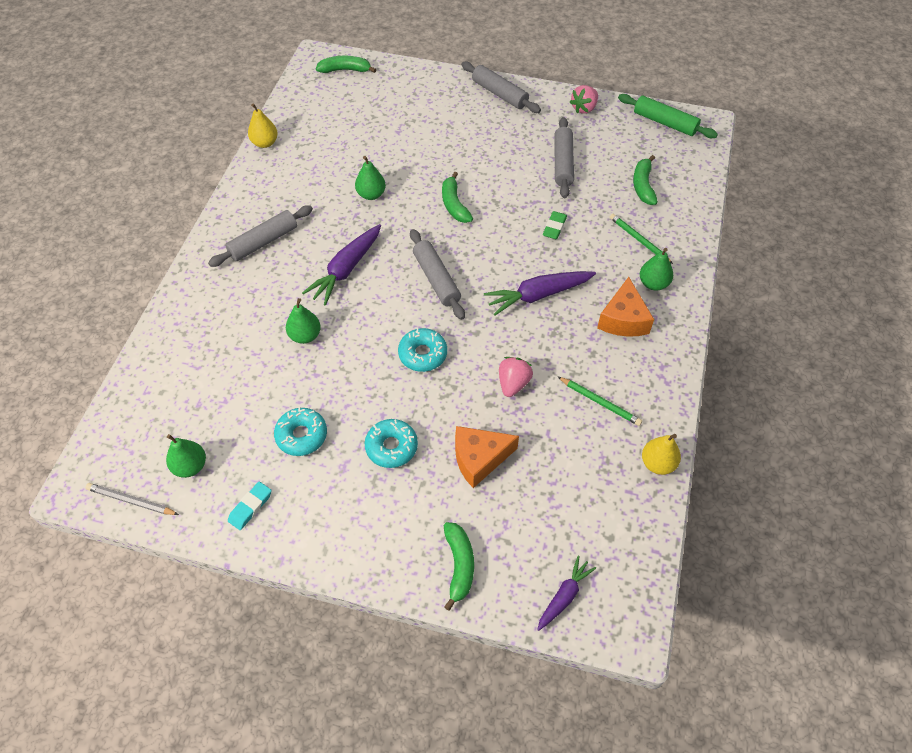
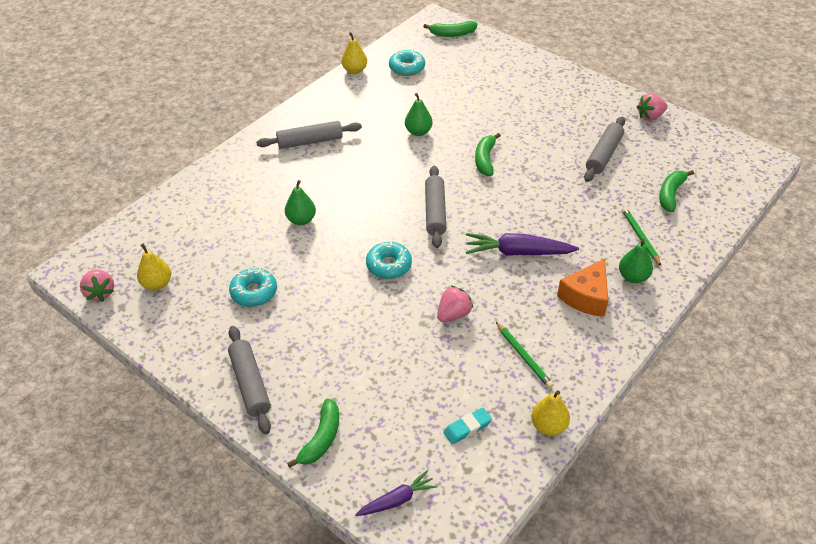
camera: 25 degrees right, 10 degrees down
grey pencil [86,483,179,515] -> pink strawberry [80,269,114,302]
green pear [166,434,206,478] -> yellow pear [137,243,171,291]
turquoise eraser [228,482,272,530] -> turquoise eraser moved to [443,408,492,445]
purple carrot [302,224,381,306] -> none
green banana [316,56,376,73] -> green banana turned 150 degrees clockwise [423,21,478,37]
turquoise donut [365,419,418,468] -> turquoise donut moved to [389,49,425,76]
orange cheese [455,426,519,488] -> none
grey rolling pin [461,62,541,113] -> grey rolling pin moved to [228,326,271,434]
green eraser [543,211,567,239] -> none
green rolling pin [618,94,718,138] -> none

